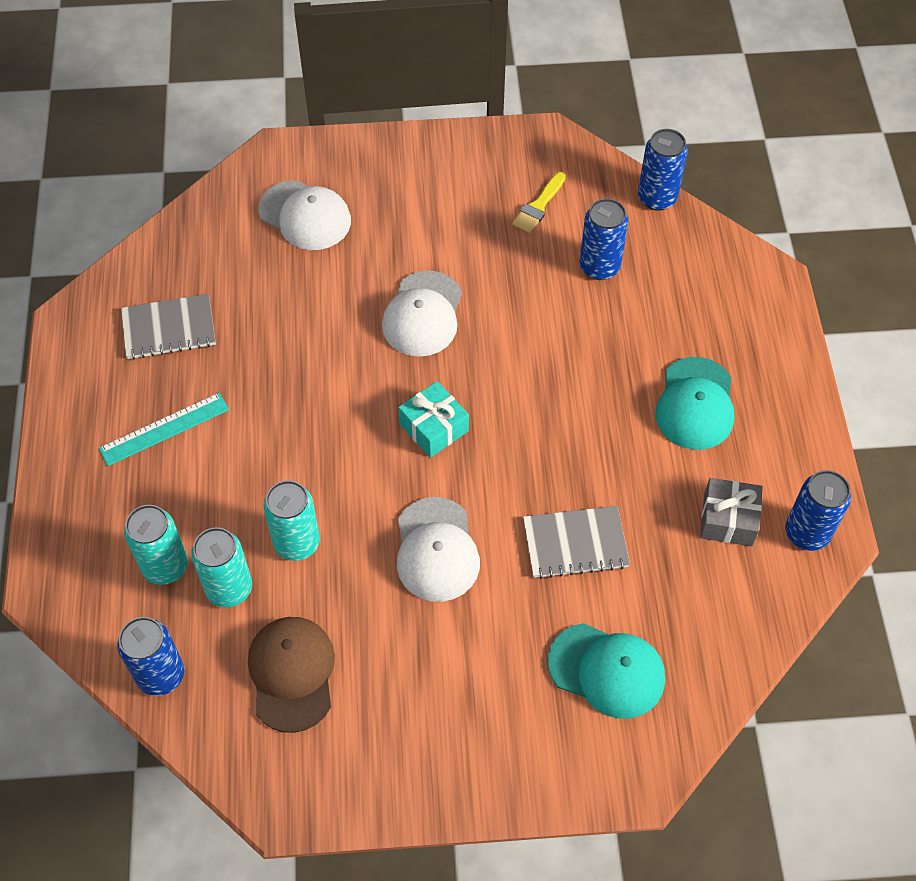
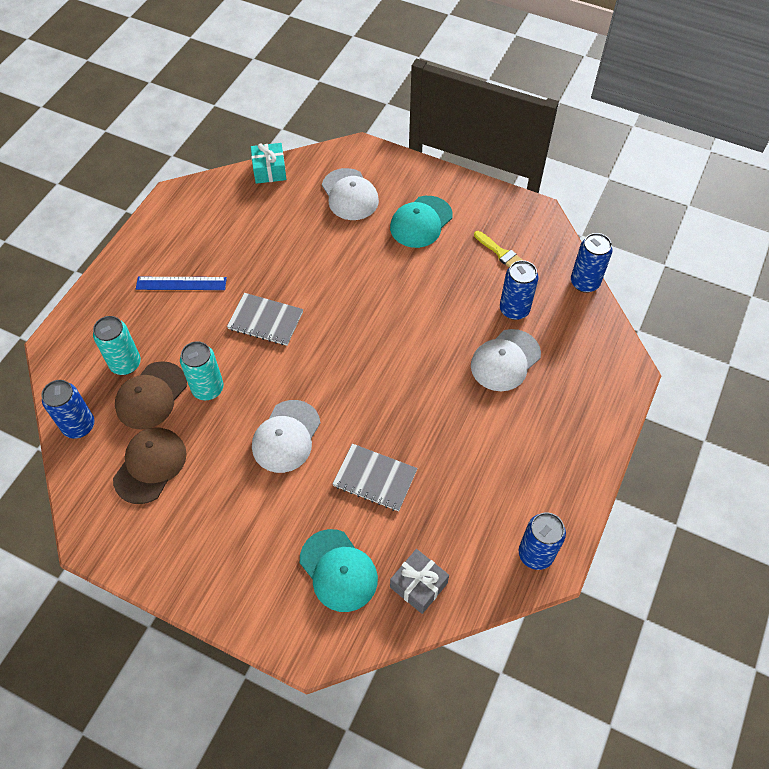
camera: 30 degrees right, 0 degrees up
turquoise ruler [99,393,229,466] -> blue ruler [136,277,227,290]
grey notebook [121,294,216,359] -> grey notebook moved to [227,293,303,346]
turquoise can [191,527,252,607] -> brown cap [115,361,187,430]
white cap [382,271,462,357] -> white cap moved to [471,329,541,391]
turquoise gift [398,381,469,458] -> turquoise gift moved to [251,143,287,184]
yellow brush [512,172,566,233] -> yellow brush turned 105 degrees counterclockwise [474,231,522,267]
turquoise cap [655,357,734,450] -> turquoise cap moved to [390,196,453,248]
grey gift [700,478,763,546] -> grey gift moved to [390,549,449,614]

